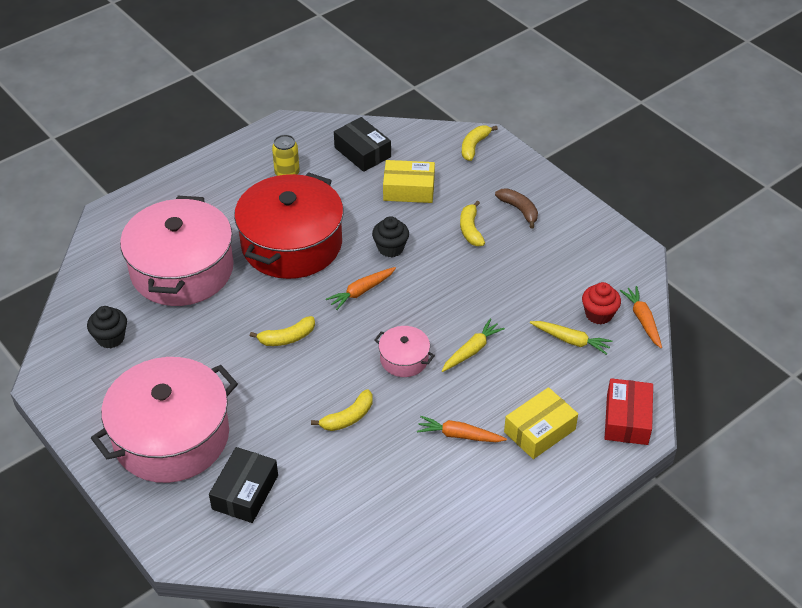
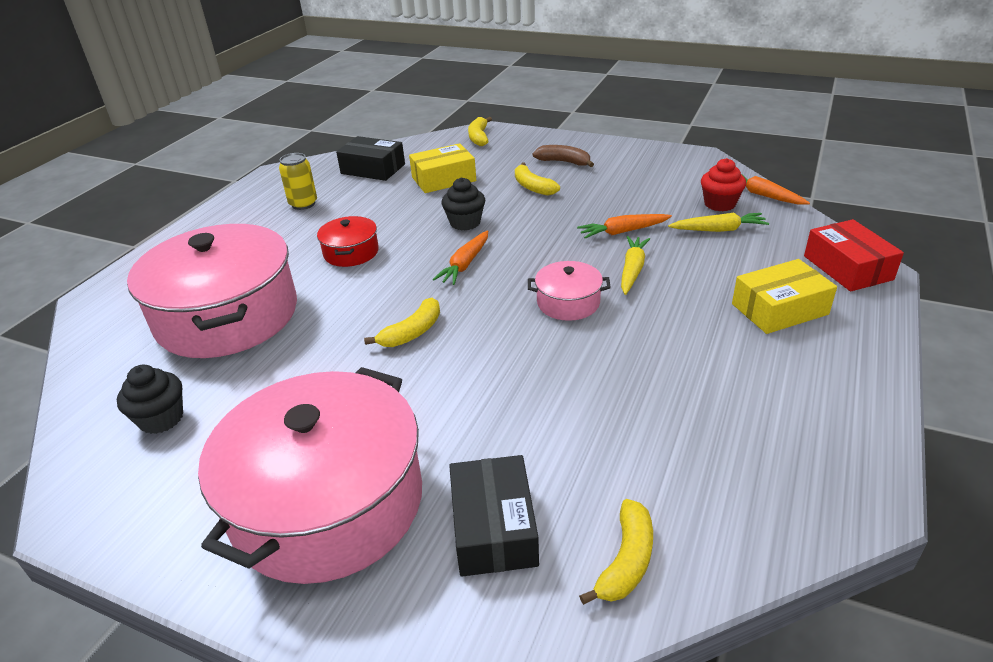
camera: 25 degrees left, 10 degrees down
red pot [234,172,344,279] -> red pot [317,216,379,267], size x0.44
yellow banana [311,389,373,431] -> yellow banana moved to [579,499,653,605]
orange carrot [417,416,507,442] -> orange carrot moved to [577,214,672,239]
yellow box [504,387,578,459] -> yellow box turned 45 degrees clockwise [732,259,837,334]

